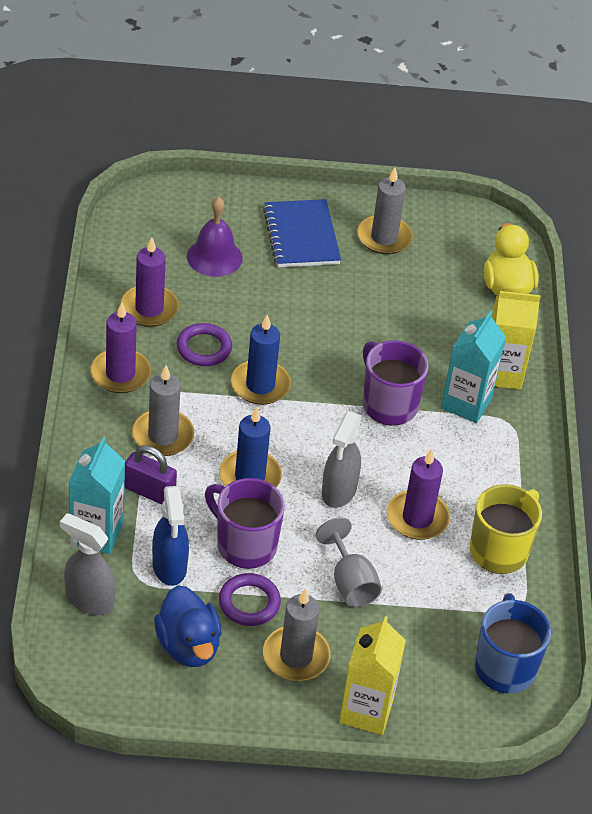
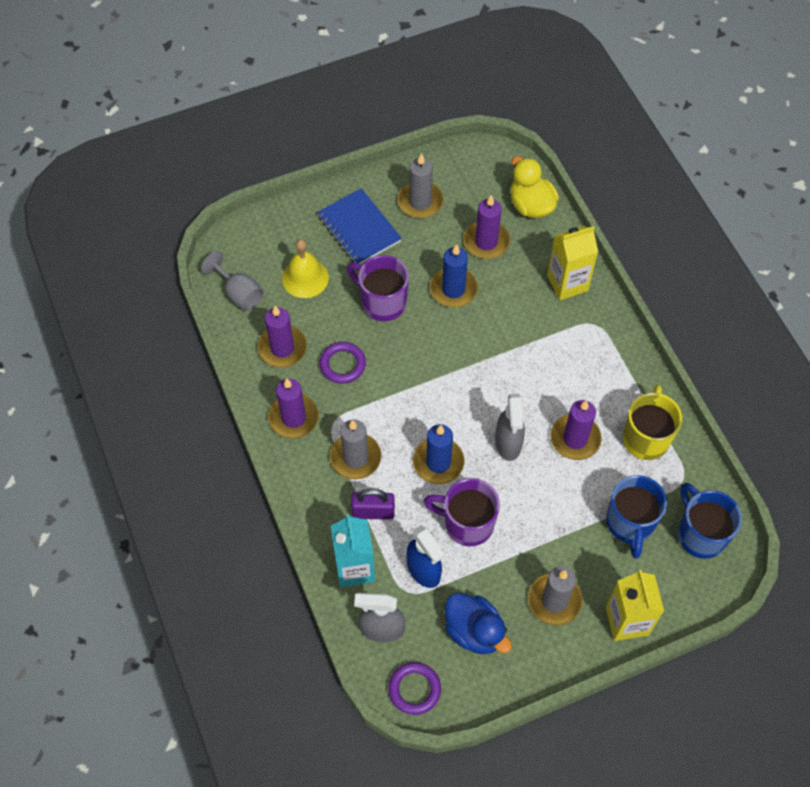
camera: 20 degrees left, 15 degrees up
purple bell [187,197,243,277] -> yellow bell [282,239,329,298]
purple ring [219,573,281,626] -> purple ring moved to [388,662,441,715]
blue candle [231,314,291,405] -> blue candle moved to [430,244,478,307]
grey goblet [316,517,382,607] -> grey goblet moved to [201,251,264,311]
purple mug [363,340,429,426] -> purple mug moved to [347,255,409,321]
turquoise carton [441,311,506,423] -> none
none -> purple candle [463,195,510,259]
none -> blue mug [606,475,667,558]

